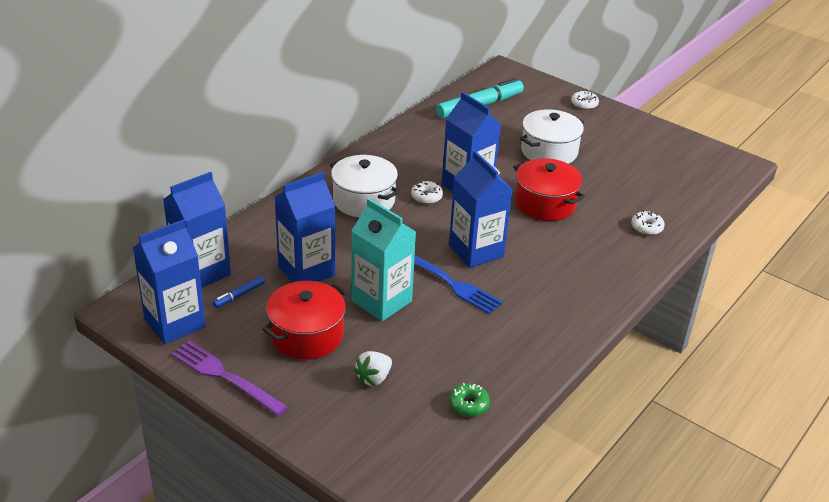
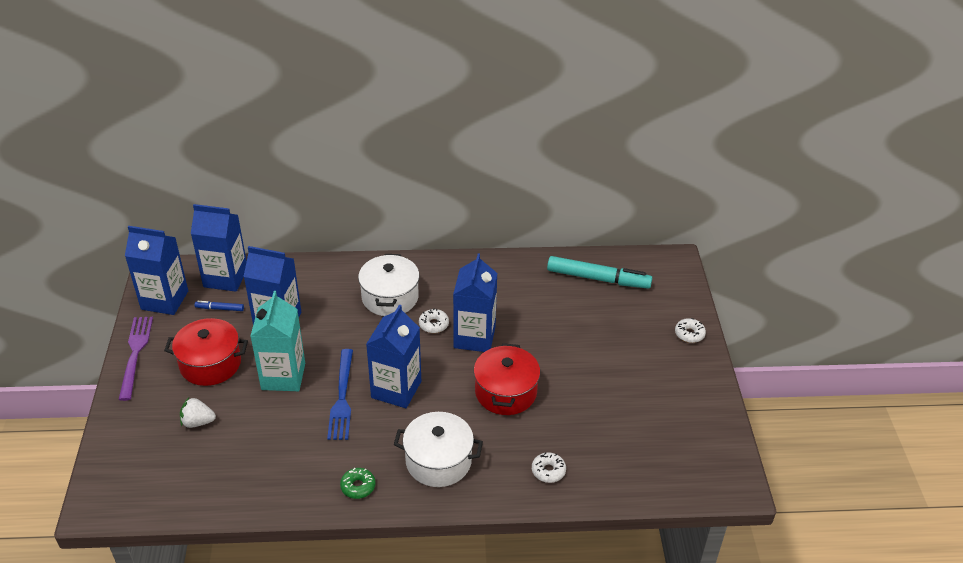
camera: 50 degrees right, 5 degrees up
green donut [449,383,490,417] -> green donut moved to [340,468,376,499]
white pot [520,109,584,164] -> white pot moved to [394,412,483,487]

